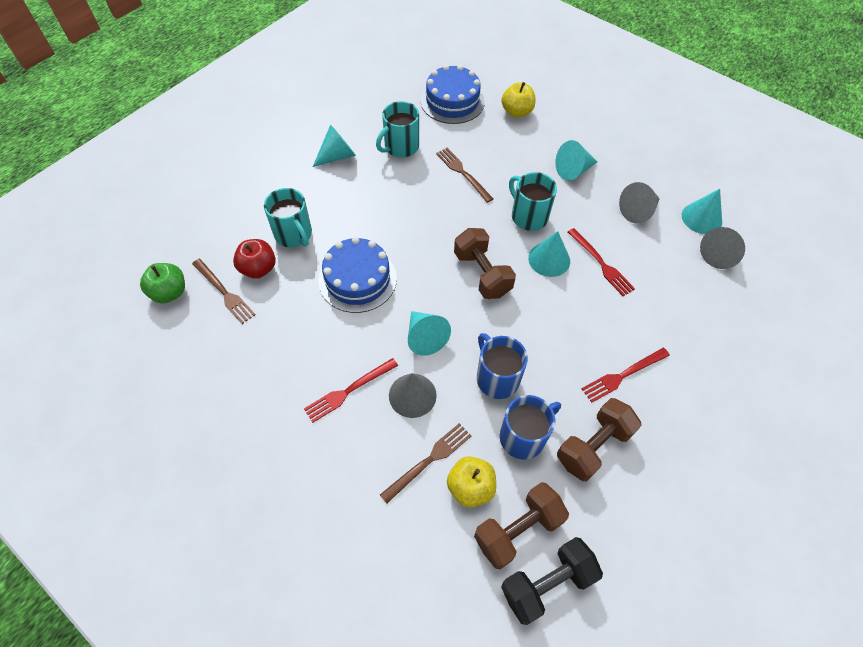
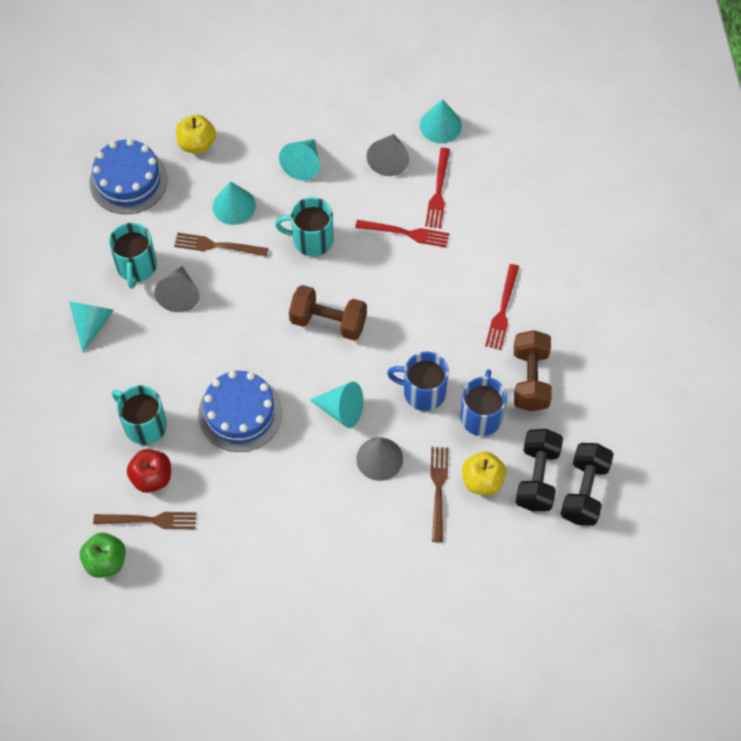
camera: 45 degrees left, 5 degrees up
turquoise mug [264,188,312,247] -> turquoise mug turned 150 degrees counterclockwise [112,385,167,445]
red fork [304,358,398,423] -> red fork moved to [425,148,450,228]
brown dumbbell [474,482,569,569] -> black dumbbell [516,429,563,511]
turquoise cone [528,231,570,277] -> turquoise cone moved to [213,181,256,225]
grey cone [700,227,745,269] -> grey cone moved to [154,266,200,312]

